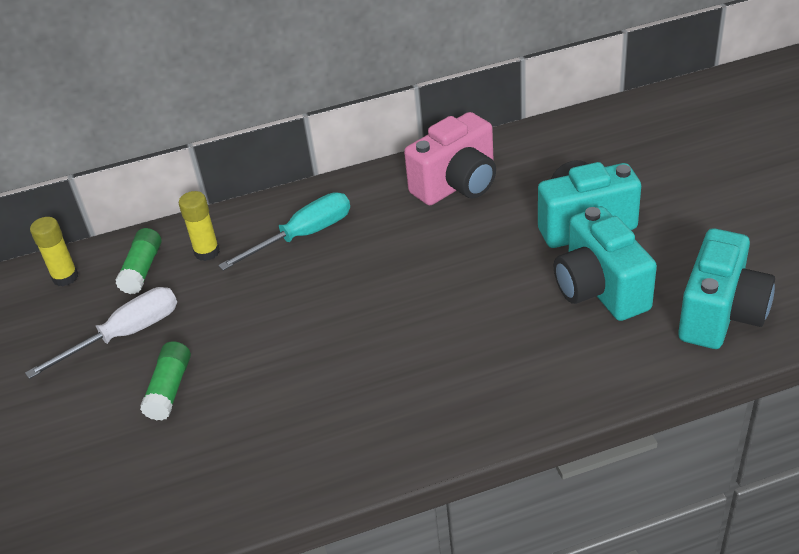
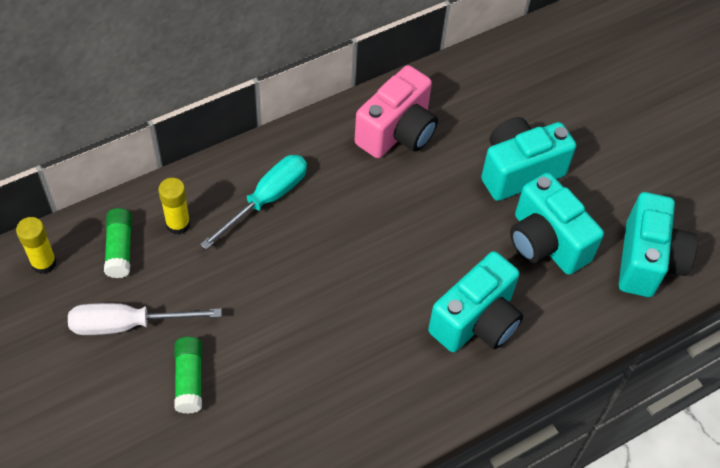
camera: 20 degrees left, 15 degrees up
white screwdriver [25,287,177,379] -> white screwdriver turned 135 degrees counterclockwise [68,303,222,335]
none -> turquoise camera [428,251,523,352]

